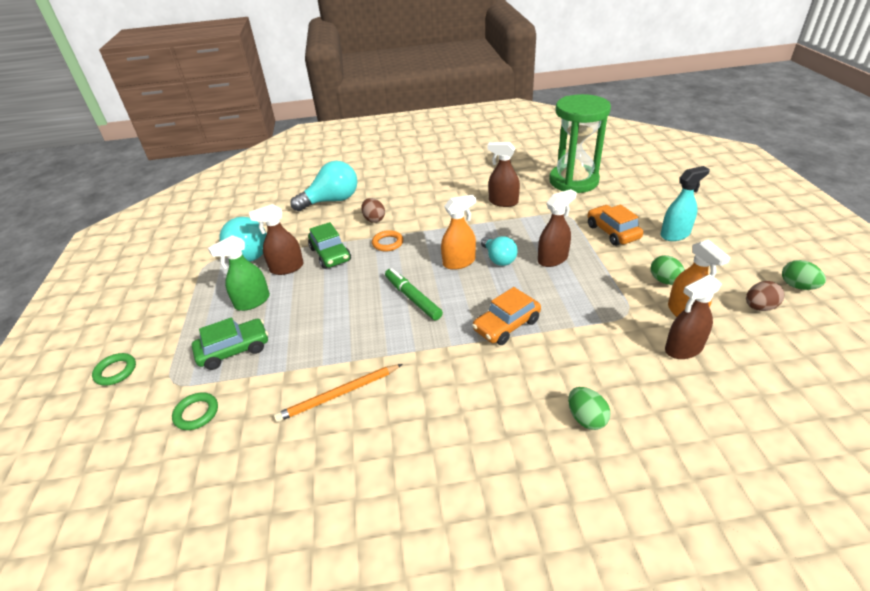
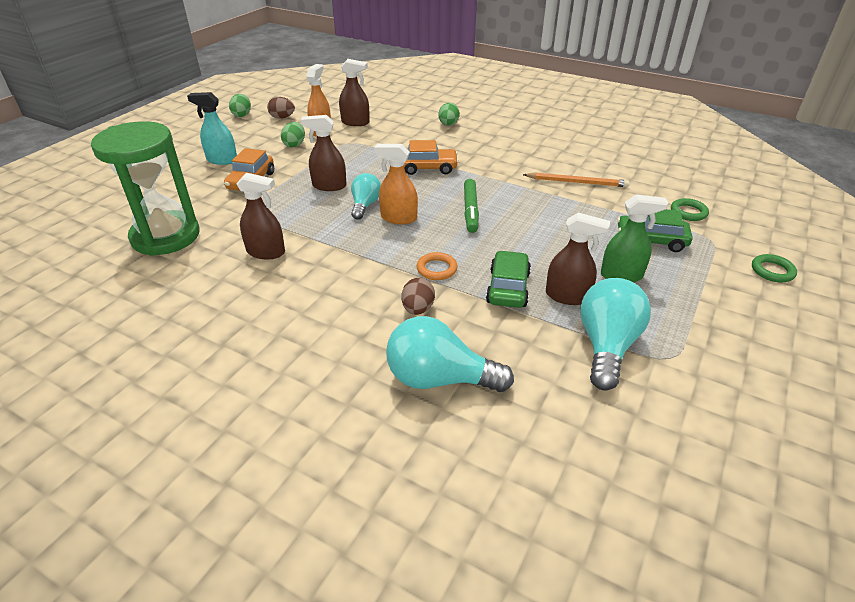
camera: 145 degrees left, 0 degrees up
brown spray bottle [487,142,520,207] -> brown spray bottle turned 45 degrees counterclockwise [236,173,285,259]

